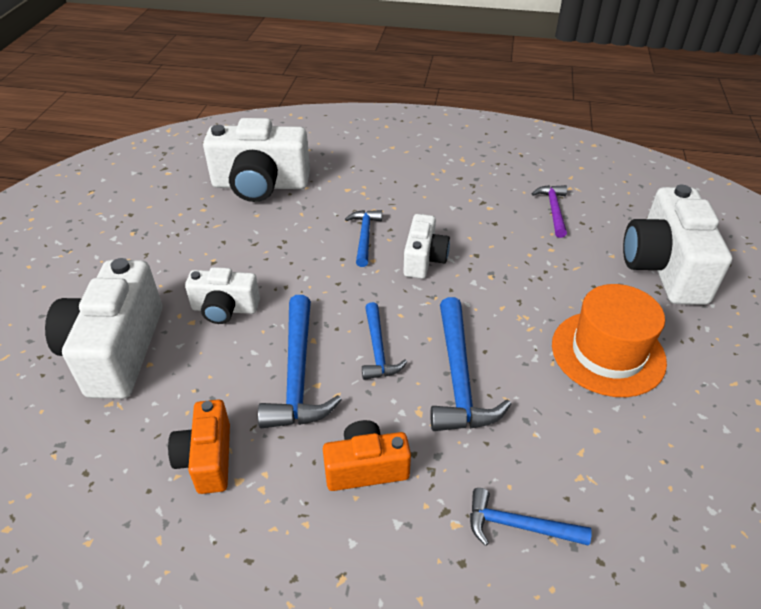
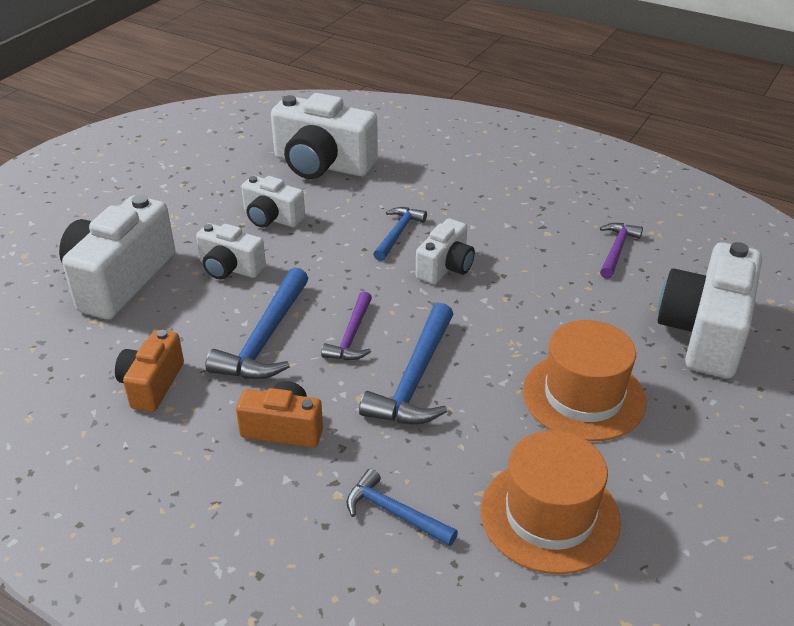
camera: 20 degrees right, 5 degrees down
blue hammer [362,302,407,380] -> purple hammer [321,291,372,360]
none -> white camera [241,176,305,228]
none -> orange hat [481,430,621,574]

